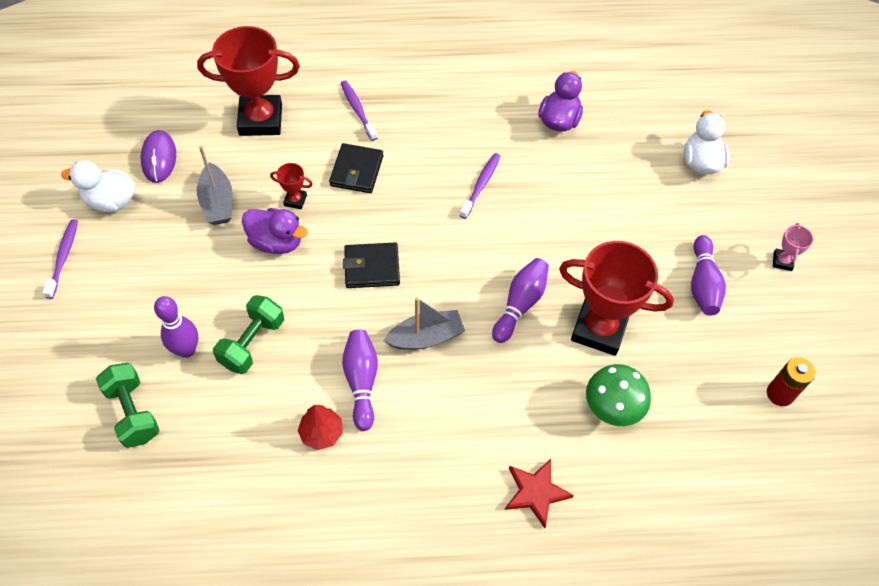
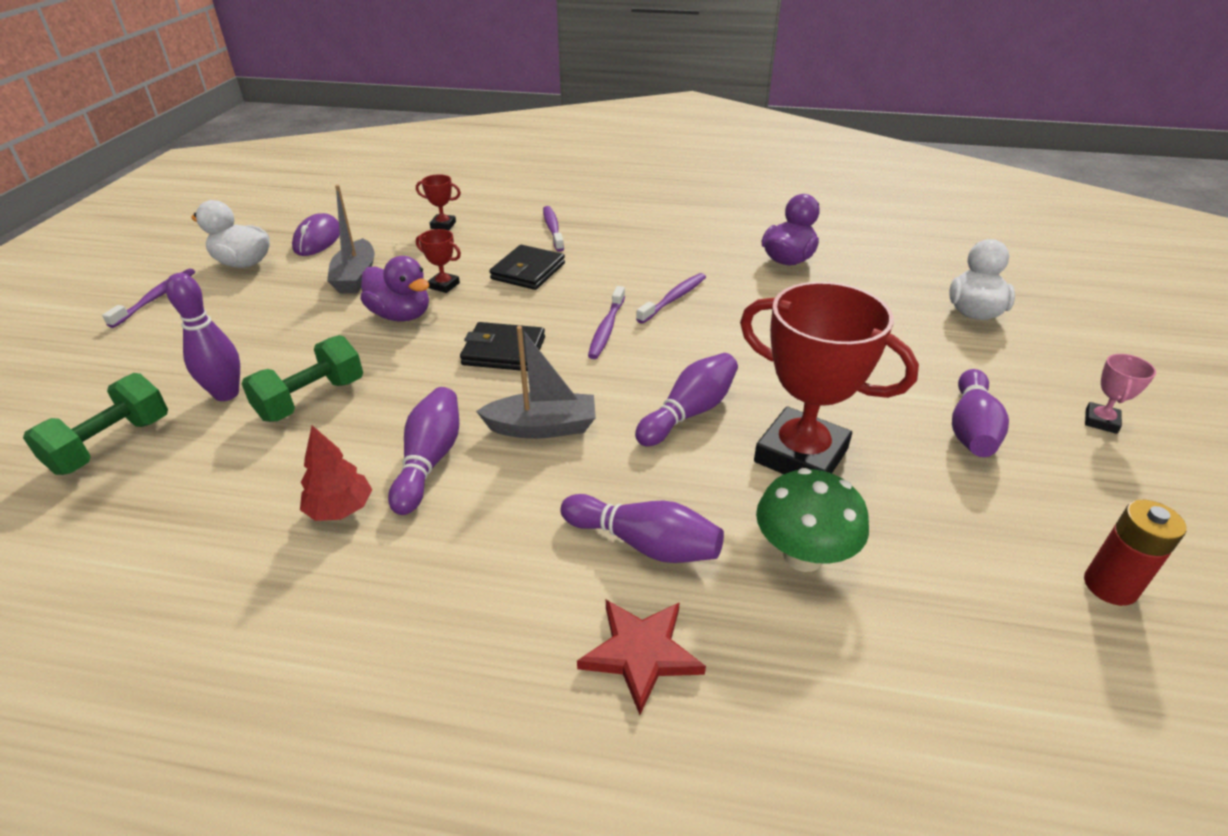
camera: 15 degrees right, 20 degrees down
green dumbbell [96,363,160,448] -> green dumbbell turned 45 degrees clockwise [23,373,168,475]
red trophy [197,26,300,136] -> red trophy [416,174,461,230], size x0.43
none -> purple bowling pin [560,494,724,563]
none -> purple toothbrush [588,286,625,359]

